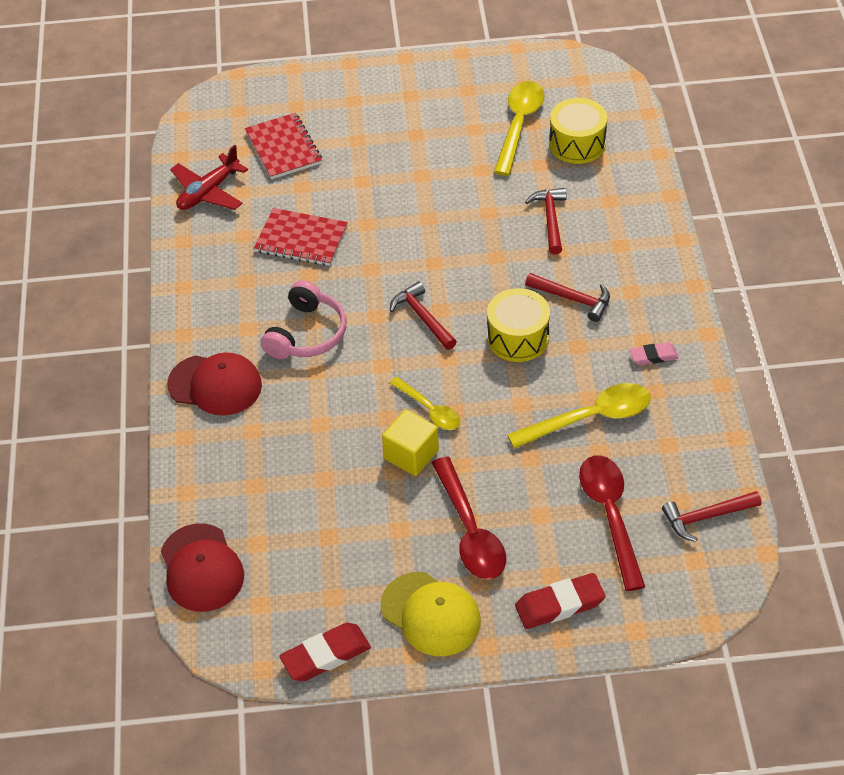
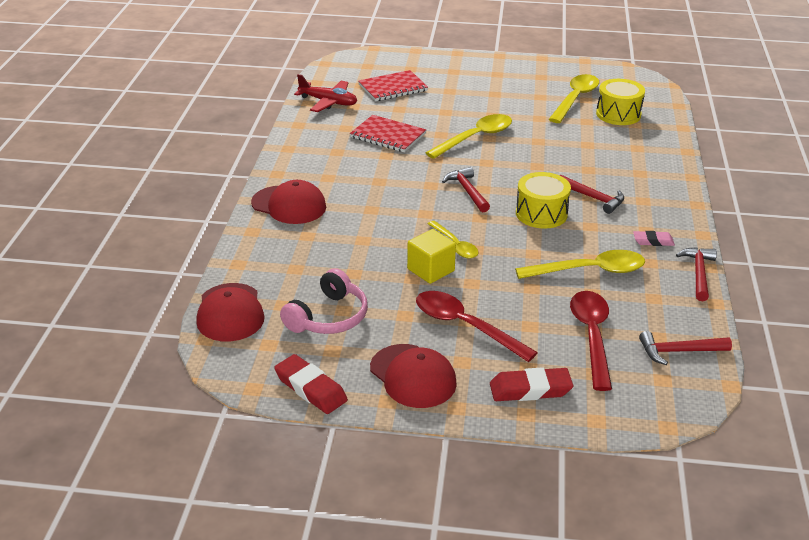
camera: 10 degrees right, 15 degrees down
red plane [170,145,248,210] -> red plane turned 120 degrees counterclockwise [294,74,357,112]
red notebook [245,113,322,179] -> red notebook turned 75 degrees clockwise [359,70,428,101]
pink headphones [261,280,346,359] -> pink headphones moved to [280,268,368,334]
red eraser [280,623,371,681] -> red eraser turned 60 degrees clockwise [274,354,348,414]
yellow cap [381,572,481,656] -> red cap [370,344,457,408]
red spoon [432,457,506,579] -> red spoon turned 135 degrees clockwise [416,291,538,362]
red hammer [525,188,567,255] -> red hammer moved to [676,247,717,301]
none -> yellow spoon [426,114,512,159]

